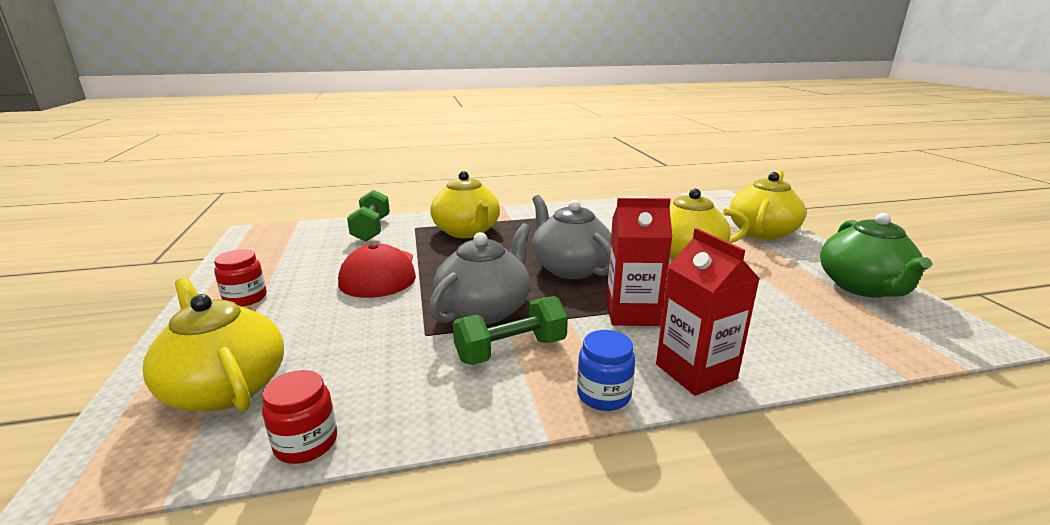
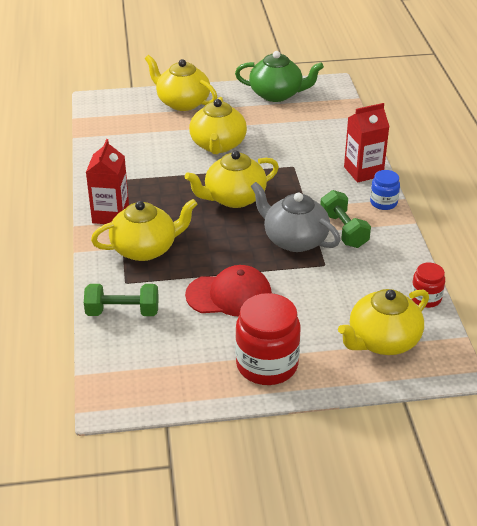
camera: 85 degrees left, 15 degrees up
red jar [214,249,267,307] -> red jar [235,293,301,385], size x1.86
grey teapot [532,195,611,279] -> yellow teapot [185,151,279,208]
red carton [606,198,672,326] -> red carton moved to [86,139,129,224]

